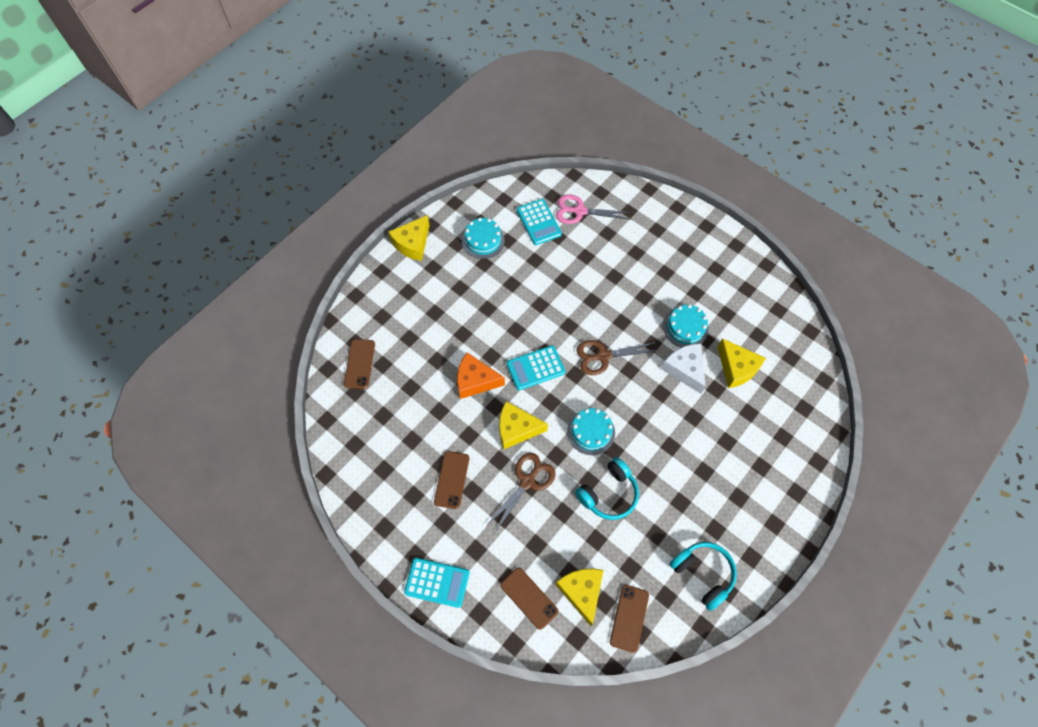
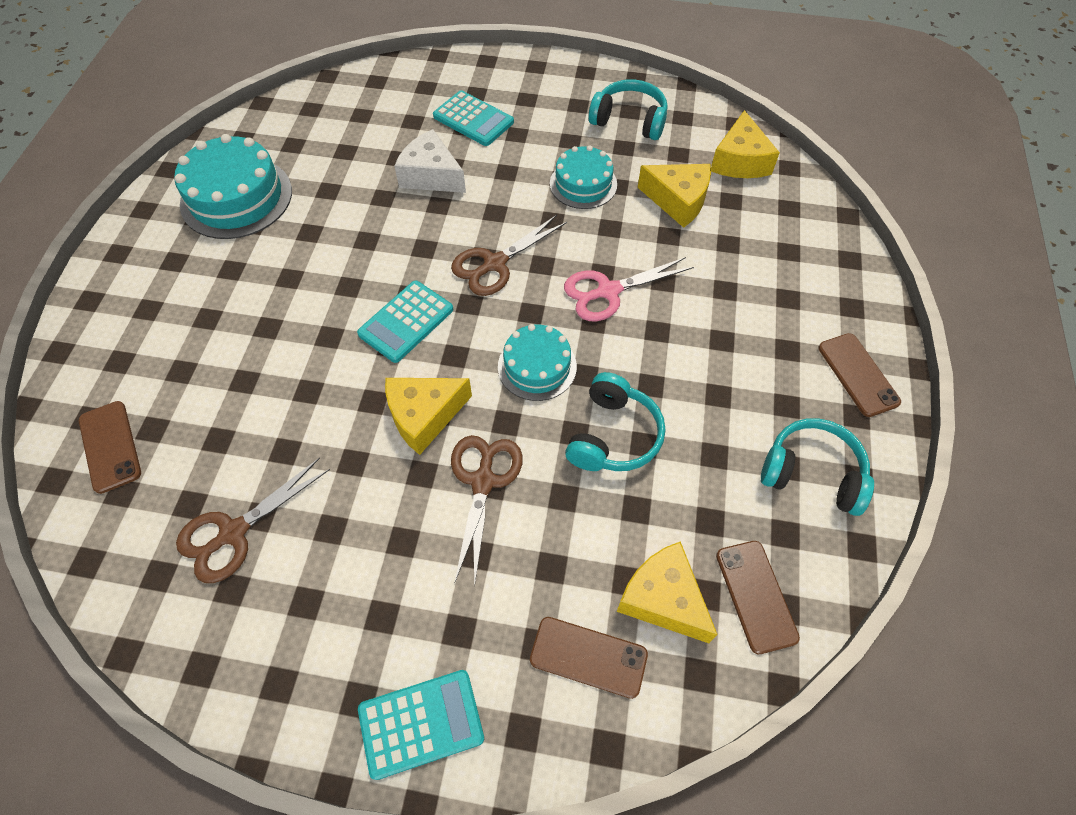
camera: 30 degrees left, 5 degrees down
yellow cheese [388,215,430,261] -> yellow cheese moved to [711,110,780,178]
brown phone [434,451,469,509] -> brown phone moved to [818,333,901,417]
orange cheese [457,352,505,399] -> none
turquoise cake [462,218,505,259] -> turquoise cake [174,134,292,239], size x1.60
turquoise calculator [517,199,562,245] -> turquoise calculator moved to [433,90,514,146]
pink scissors [556,195,632,224] -> pink scissors moved to [564,257,694,321]
white cheese [661,343,706,394] -> white cheese moved to [394,129,466,193]
none -> brown scissors [176,458,330,583]
none -> turquoise headphones [589,79,668,140]

